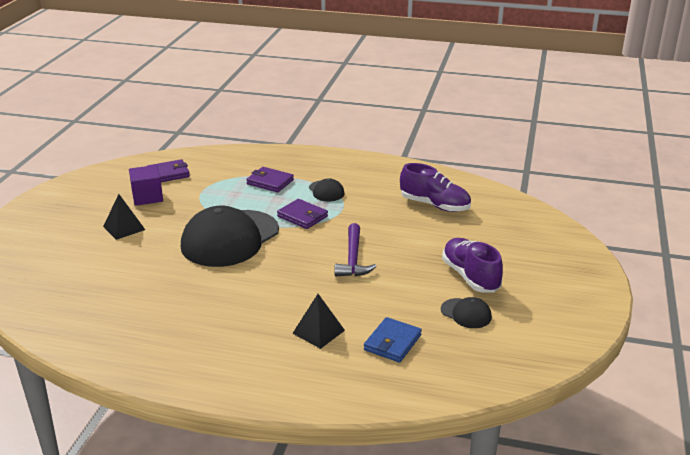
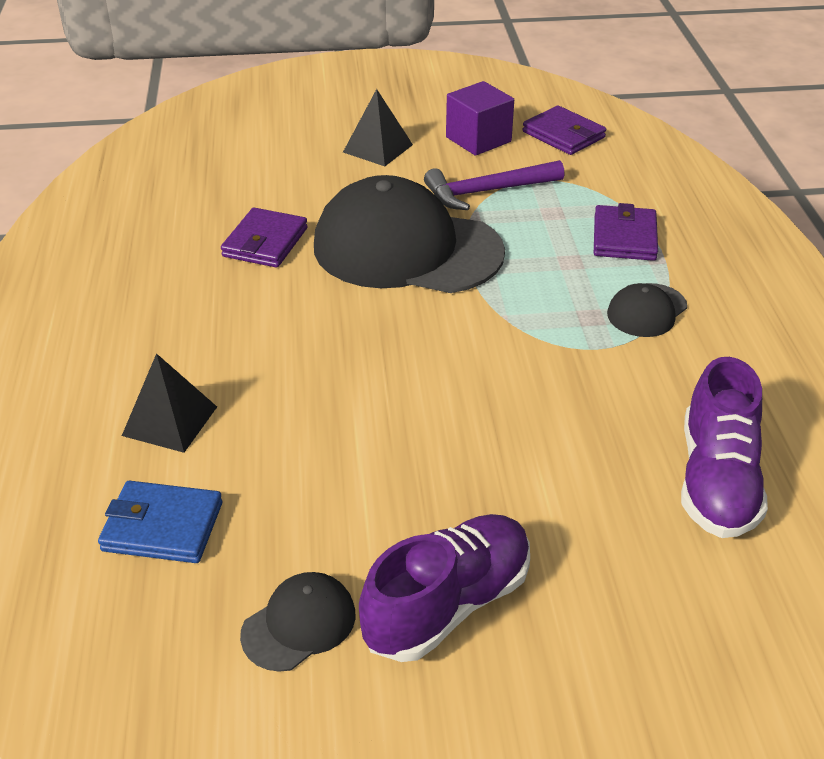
camera: 70 degrees right, 10 degrees up
purple wallet [277,199,328,229] -> purple wallet moved to [221,208,308,268]
purple hammer [334,223,377,277] -> purple hammer moved to [424,160,564,210]
black cap [441,297,492,328] -> black cap turned 150 degrees counterclockwise [240,572,356,672]

